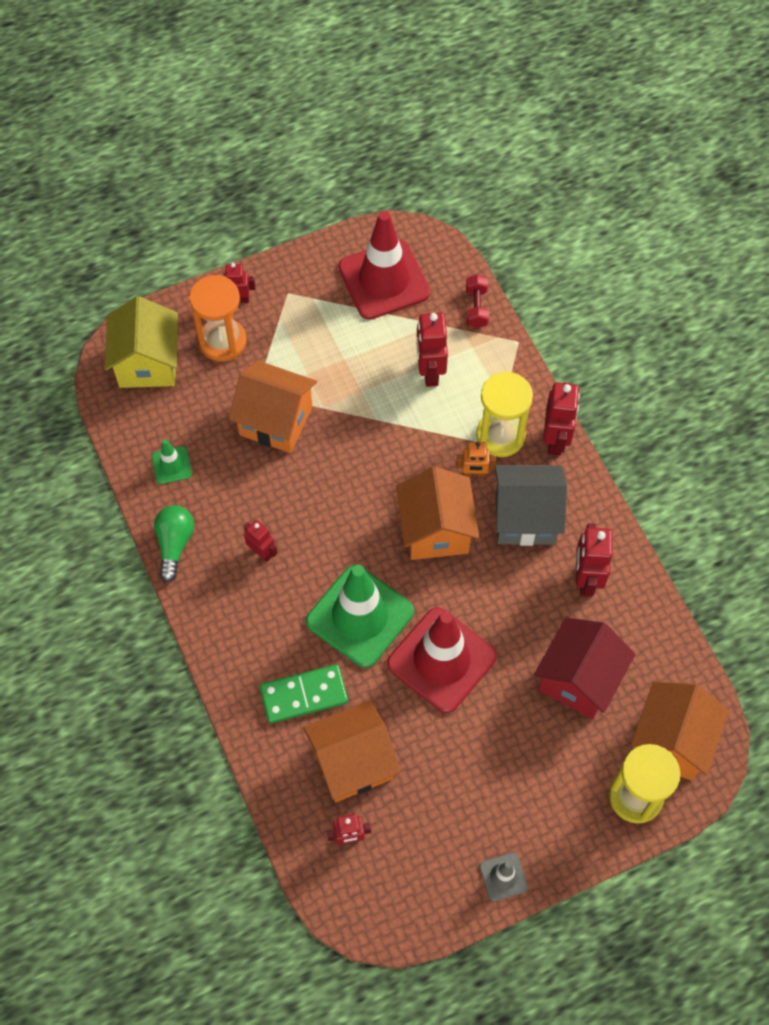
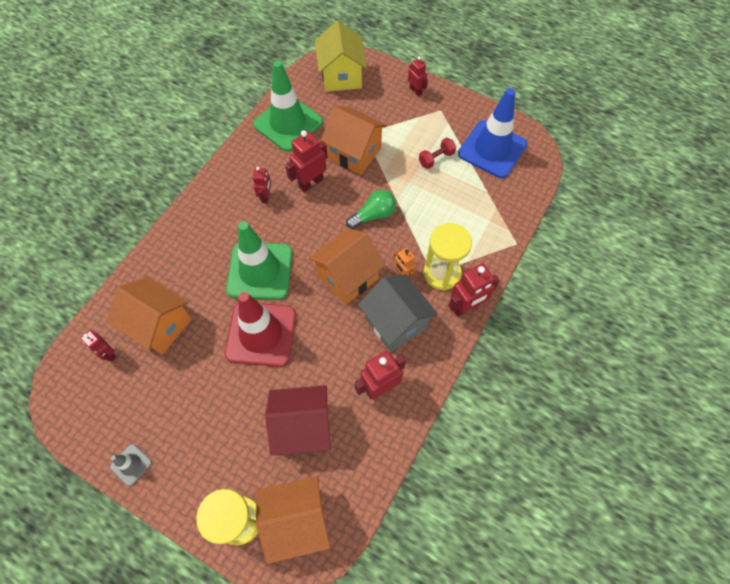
camera: 55 degrees right, 0 degrees up
yellow house [105,296,178,388] -> yellow house turned 60 degrees counterclockwise [315,21,367,92]
green traffic cone [152,439,192,484] -> green traffic cone [253,61,323,152], size x2.21
green light bulb [154,505,194,582] -> green light bulb moved to [346,190,396,229]
orange hourglass [189,275,247,362] -> none
orange house [229,361,317,453] -> orange house turned 45 degrees counterclockwise [321,106,387,175]
green domino [259,664,348,723] -> none
red traffic cone [338,211,430,320] -> blue traffic cone [458,88,527,178]
red robot [416,313,448,387] -> red robot moved to [285,131,328,192]
red dumbbell [466,274,489,328] -> red dumbbell moved to [419,138,456,169]

